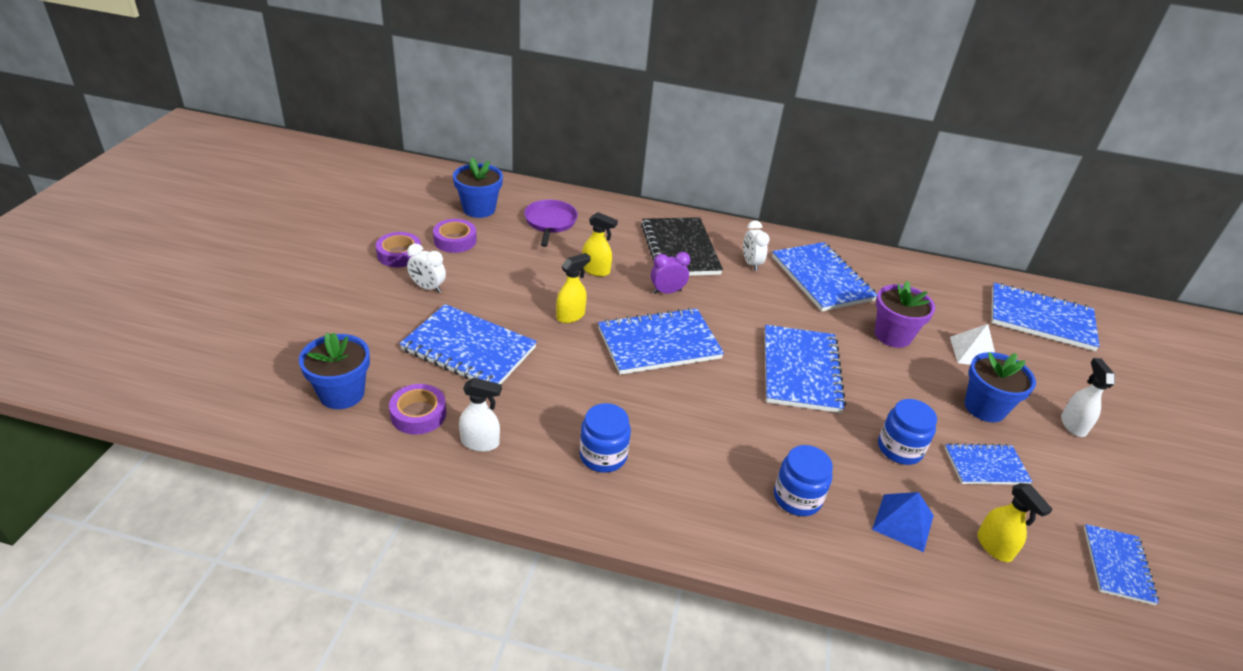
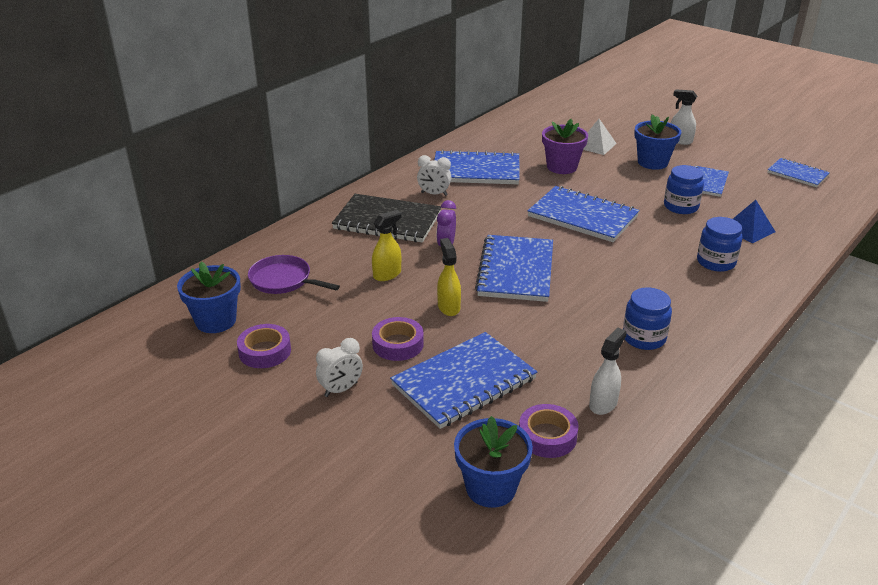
camera: 60 degrees left, 5 degrees down
purple tape [376,232,421,267] -> purple tape moved to [372,317,424,361]
yellow spray bottle [977,483,1053,562] -> none
blue notebook [992,283,1100,351] -> none

